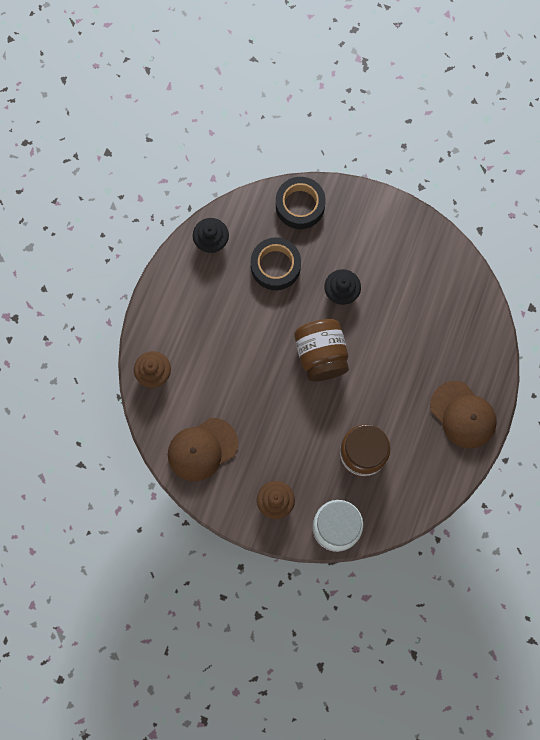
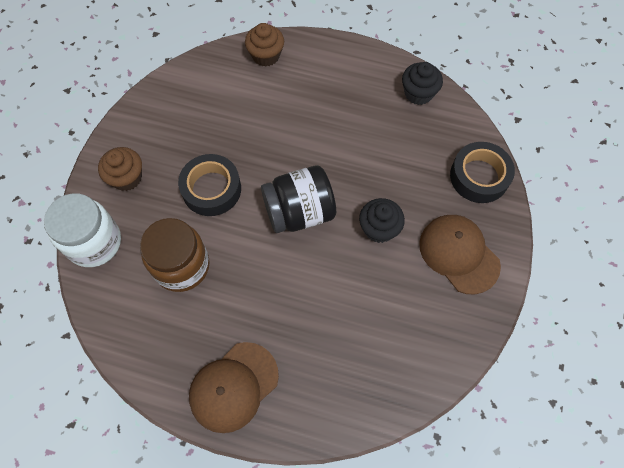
camera: 85 degrees right, 10 degrees down
brown cap [168,418,238,482] -> brown cap moved to [419,215,501,294]
black tape [251,237,301,290] -> black tape moved to [178,154,241,216]
brown jar [294,319,349,381] -> black jar [261,165,336,233]

